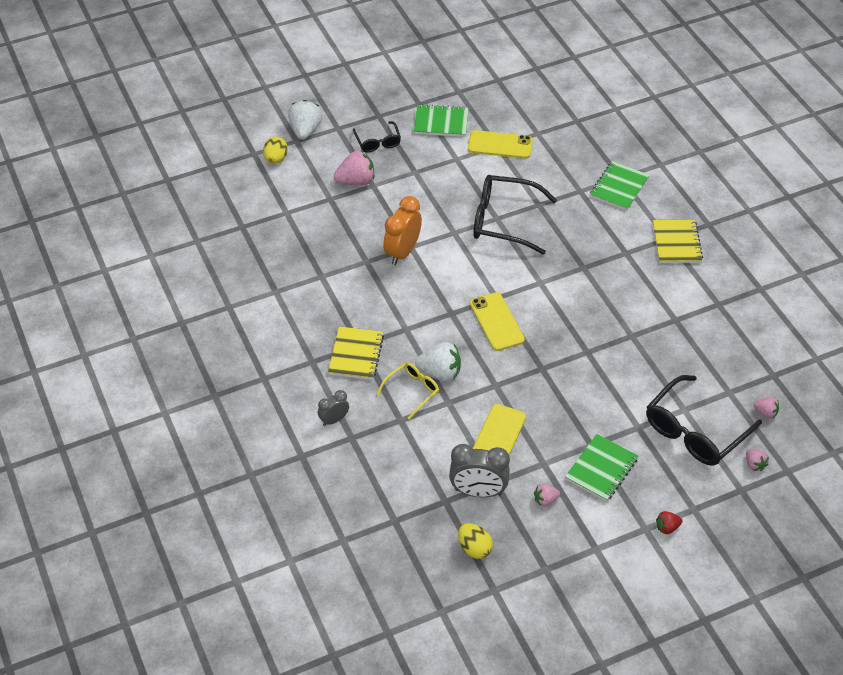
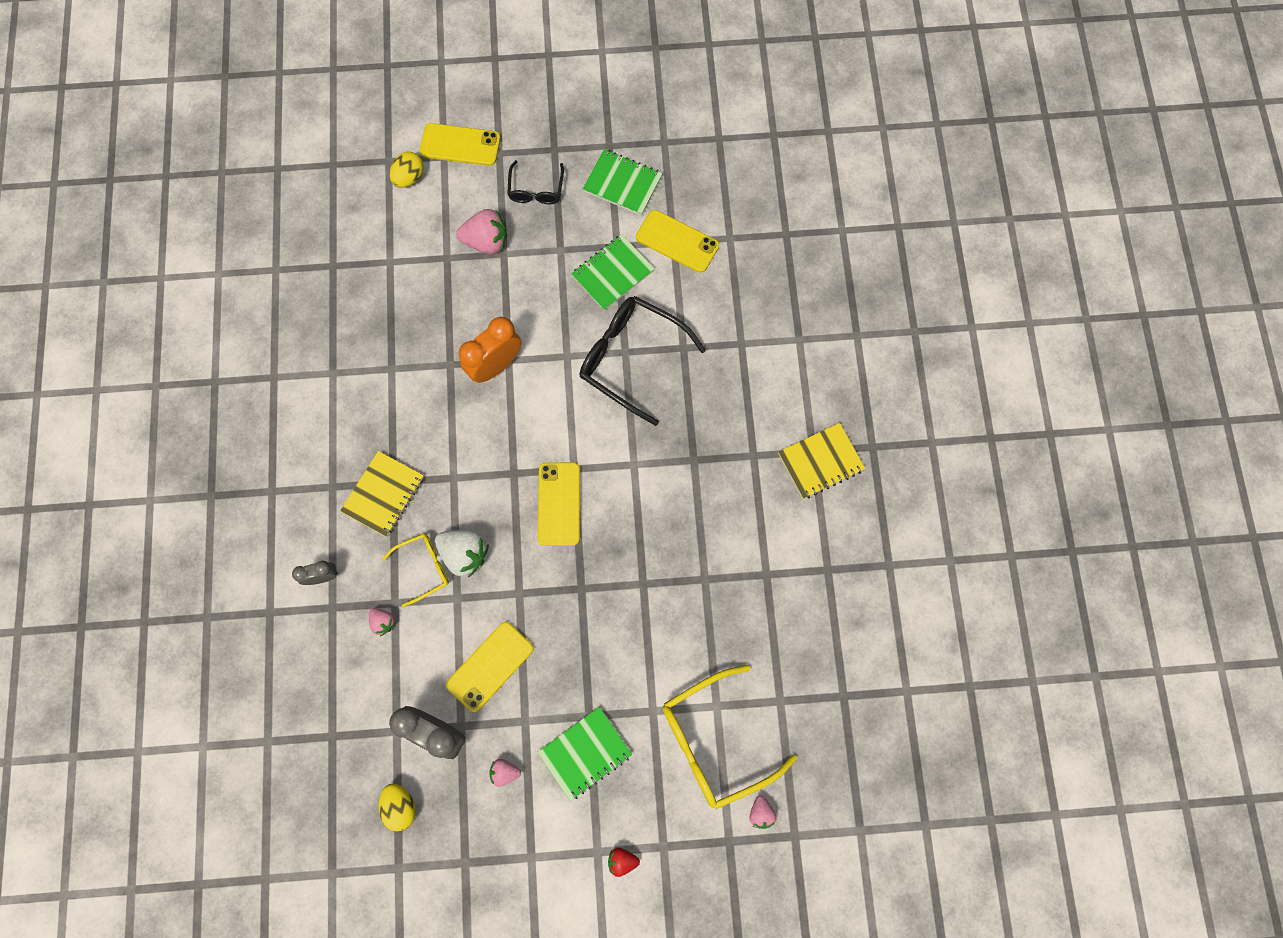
camera: 20 degrees right, 25 degrees up
white strawberry [288,100,322,140] -> yellow phone [420,123,501,166]
green notebook [590,161,649,211] -> green notebook moved to [571,234,655,311]
black glasses [646,375,762,466] -> yellow glasses [663,665,797,809]
yellow notebook [653,220,703,263] -> yellow notebook turned 45 degrees clockwise [778,423,865,499]
pink strawberry [754,397,779,419] -> pink strawberry moved to [369,608,396,636]

